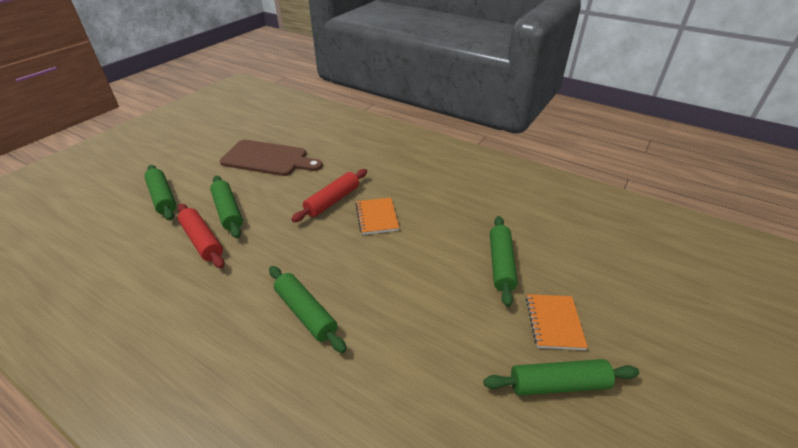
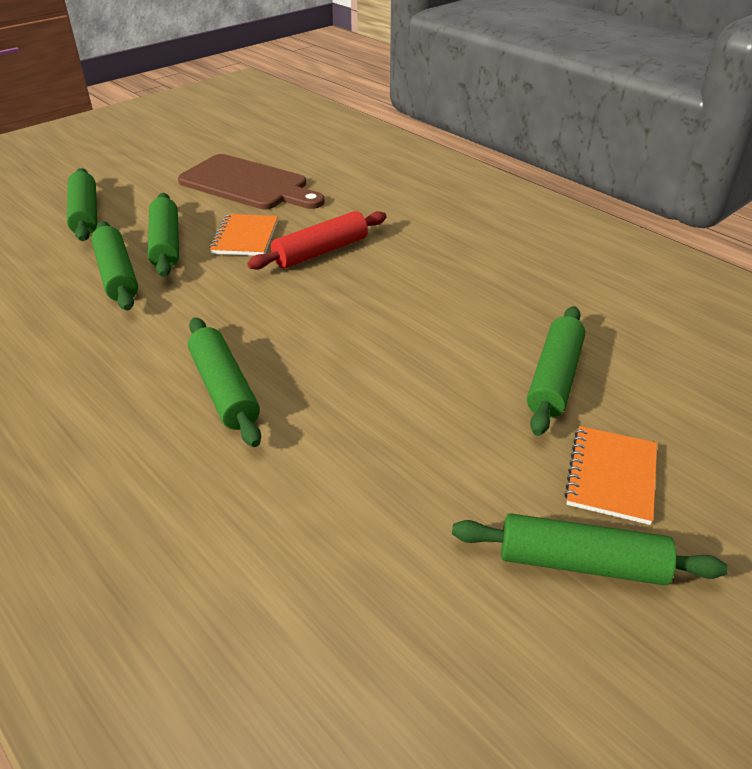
camera: 15 degrees right, 0 degrees up
red rolling pin [178,204,225,268] -> green rolling pin [91,221,138,311]
orange notebook [356,197,399,235] -> orange notebook moved to [210,214,278,256]

